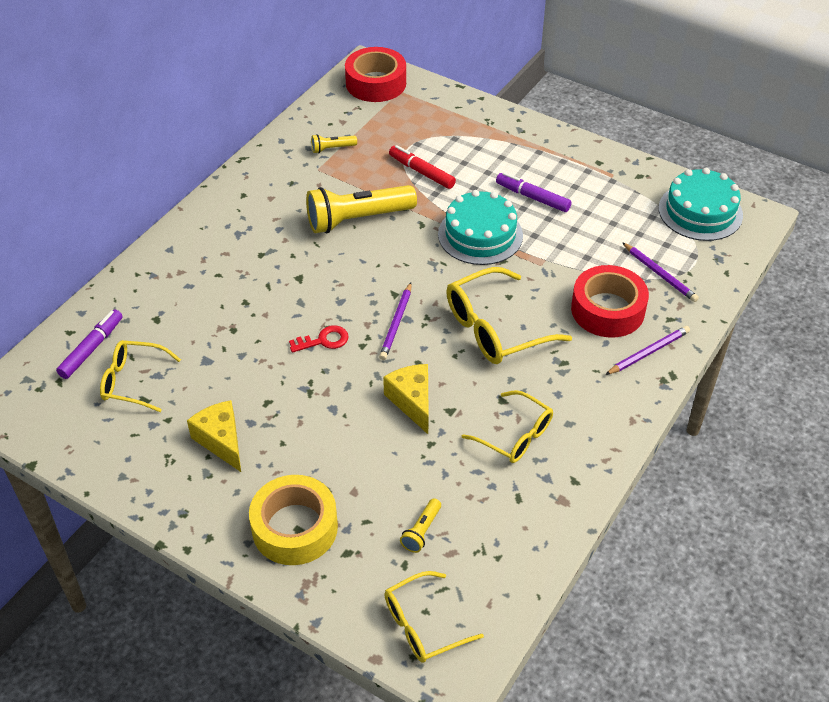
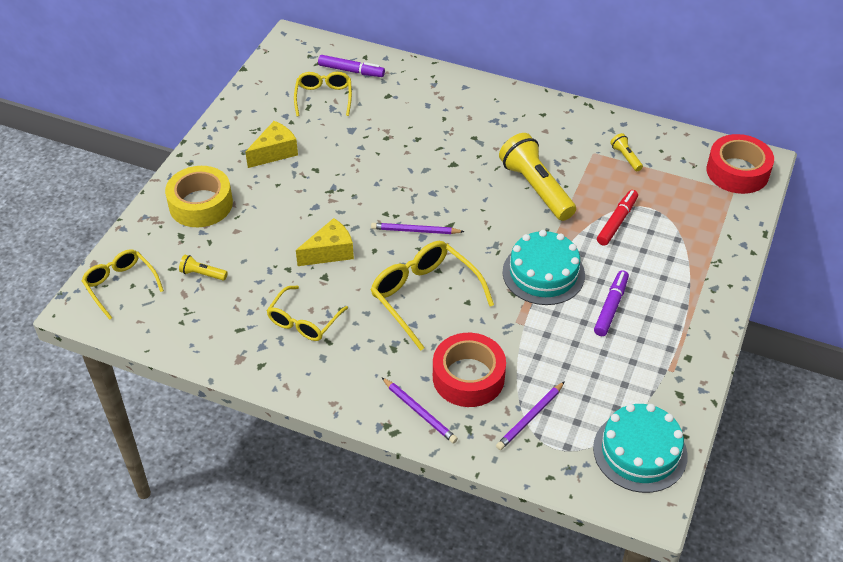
camera: 80 degrees right, 0 degrees up
red key [289,325,349,353] -> none

